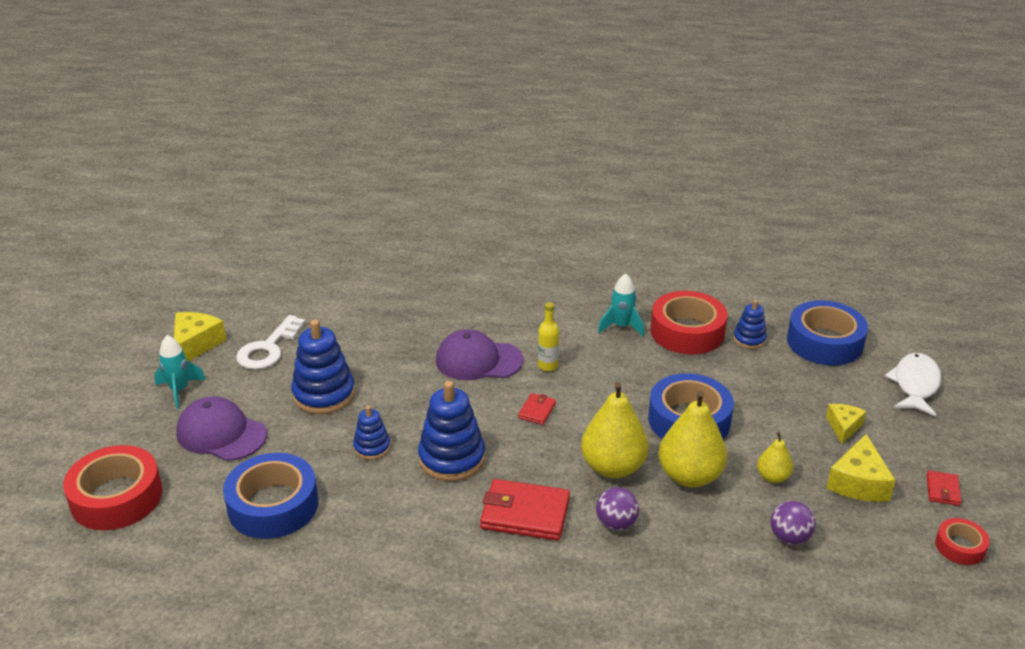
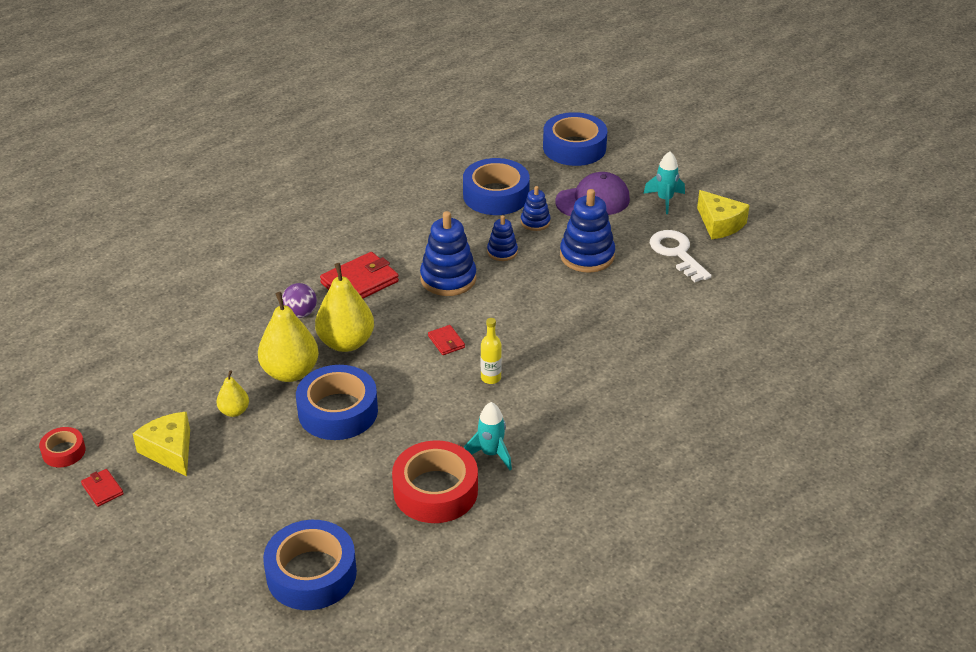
camera: 130 degrees right, 5 degrees up
red tape [63,445,163,530] -> blue tape [543,112,607,166]
purple cap [436,330,523,380] -> none
blue stacking toy [733,300,767,349] -> blue stacking toy moved to [521,186,551,231]
purple ball [771,501,816,545] -> none
yellow cheese [826,404,867,444] -> none
white fish [885,353,941,417] -> none

